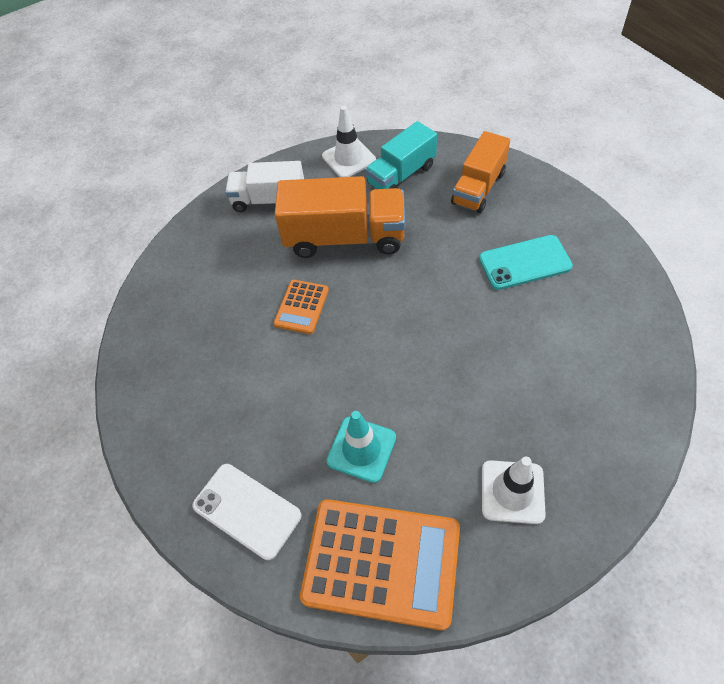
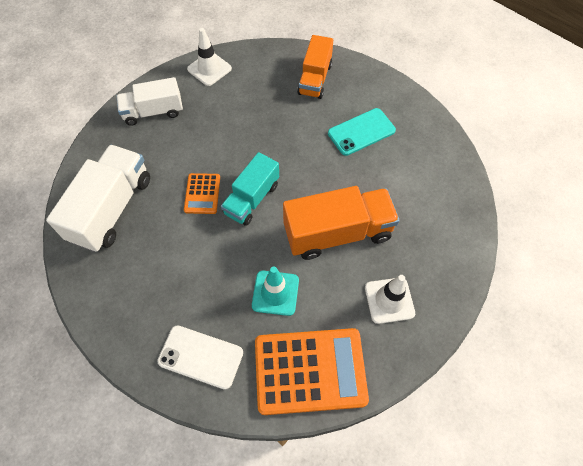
camera: 20 degrees left, 5 degrees up
orange truck [275,176,405,258] -> orange truck moved to [283,186,400,260]
turquoise truck [365,121,437,189] -> turquoise truck moved to [221,152,279,226]
none -> white truck [46,145,150,252]

